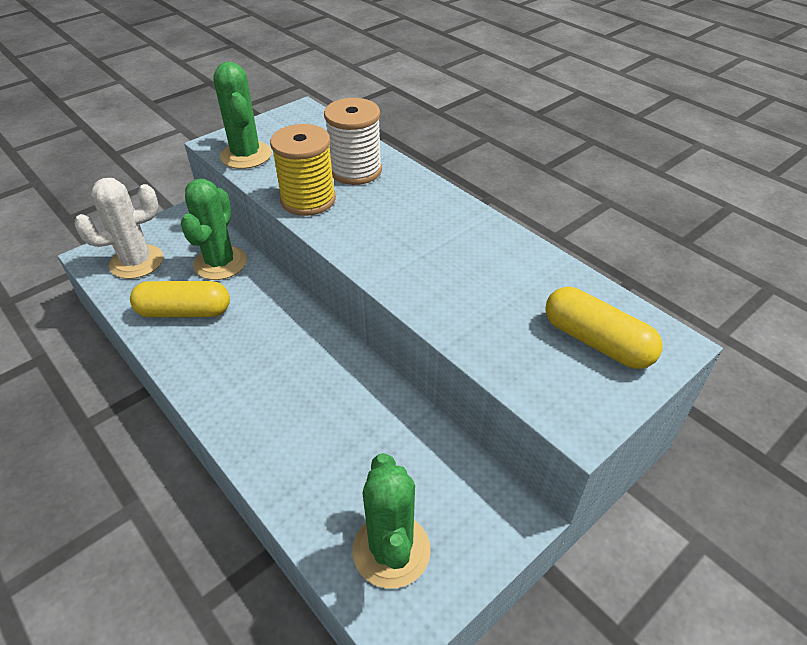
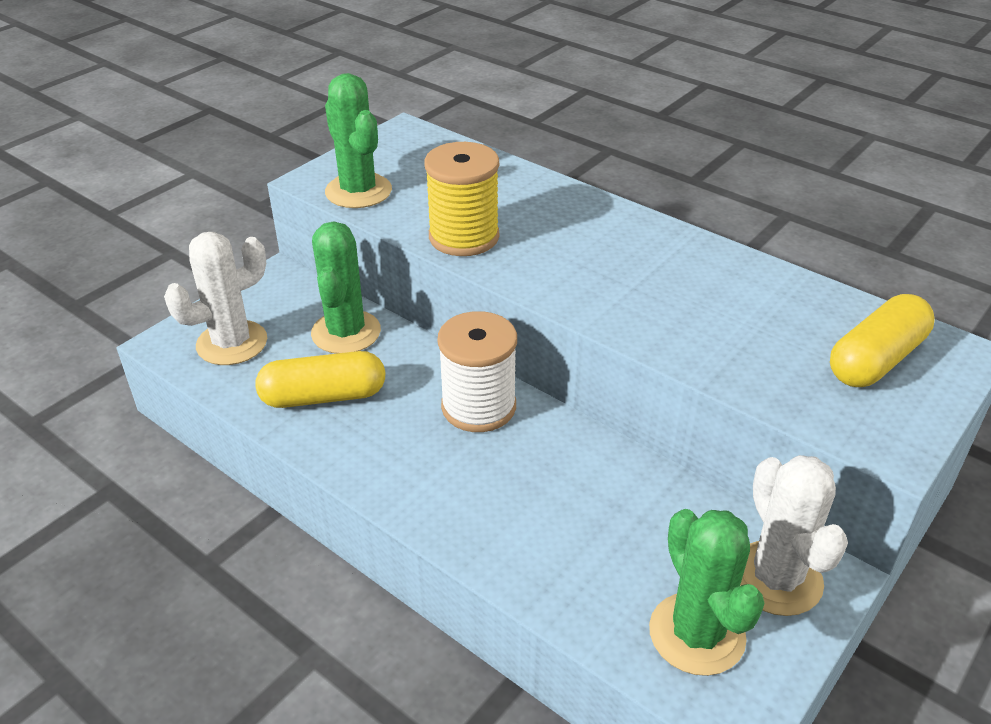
camera: 10 degrees left, 5 degrees down
white spool [324,98,382,185] -> white spool moved to [437,311,517,432]
yellow capsule [545,287,663,369] -> yellow capsule turned 75 degrees counterclockwise [830,294,934,387]
none -> white cactus [740,455,848,616]

